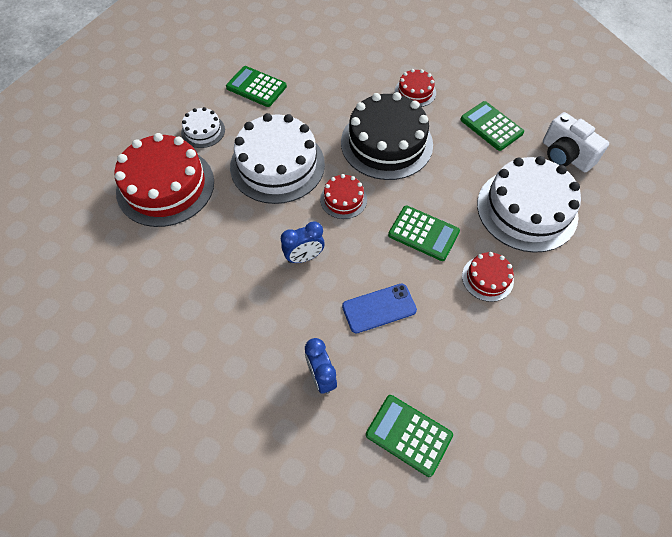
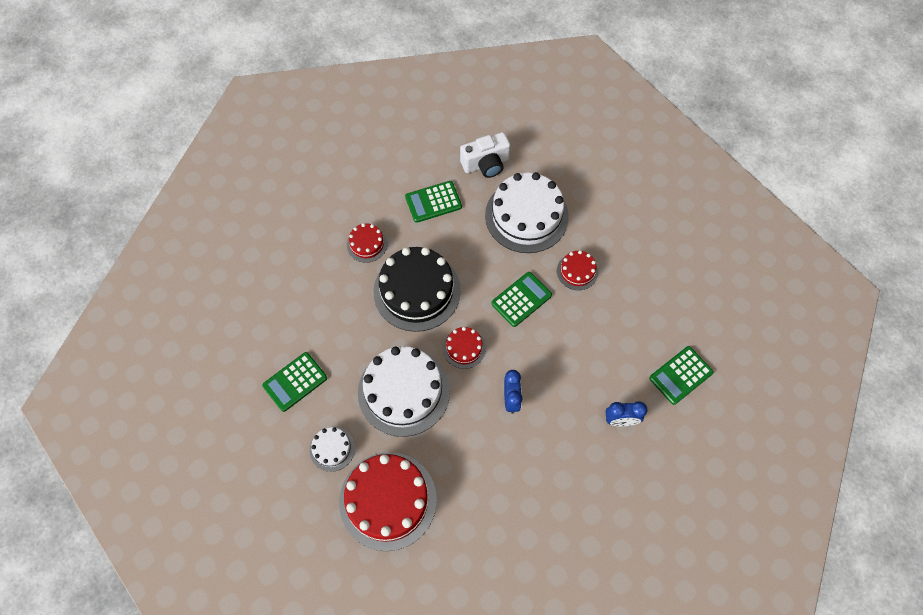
camera: 70 degrees left, 5 degrees up
blue phone [342,284,417,333] -> none

